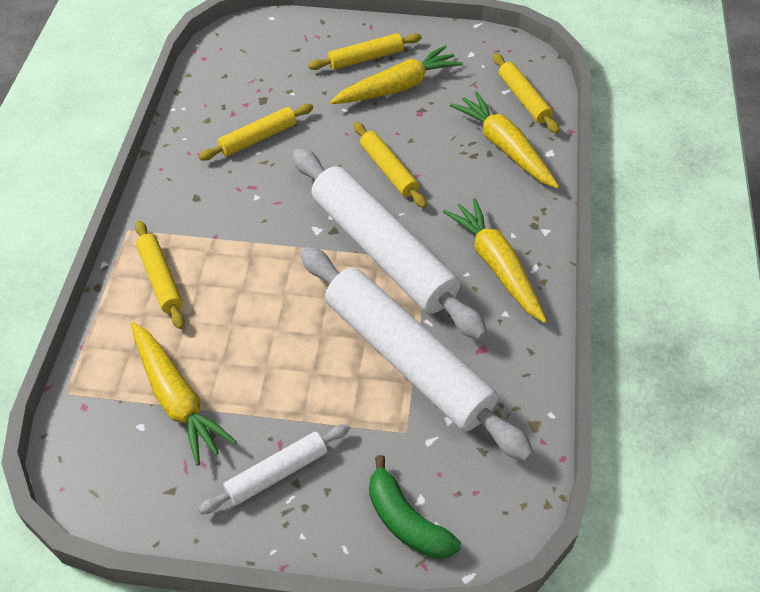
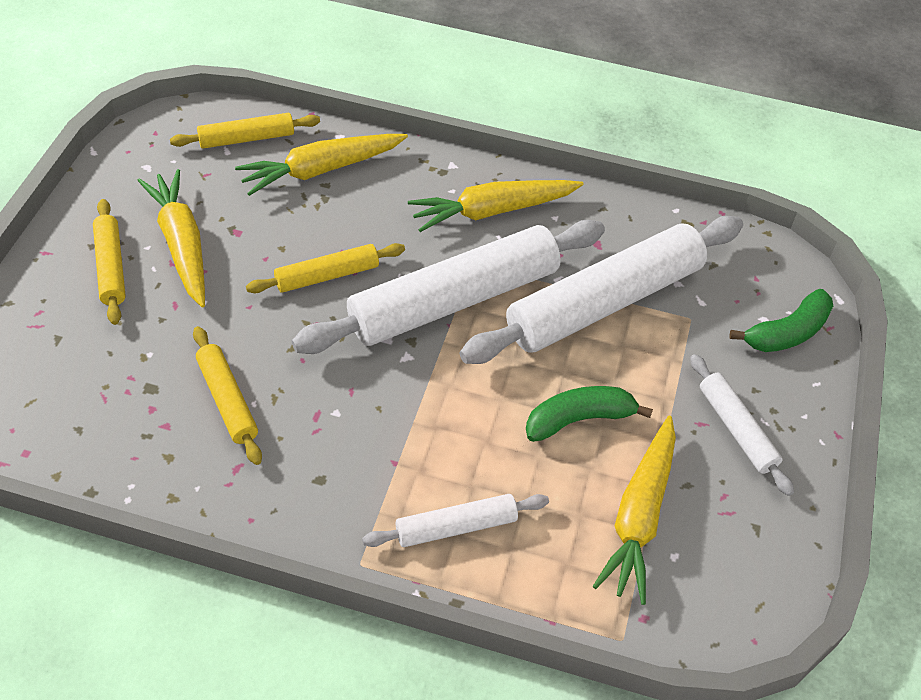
camera: 85 degrees left, 0 degrees up
yellow carrot [130,322,237,466] -> yellow carrot turned 135 degrees clockwise [592,416,676,605]
yellow rolling pin [135,221,185,329] -> white rolling pin [362,494,549,547]
none -> green banana [526,386,653,442]

